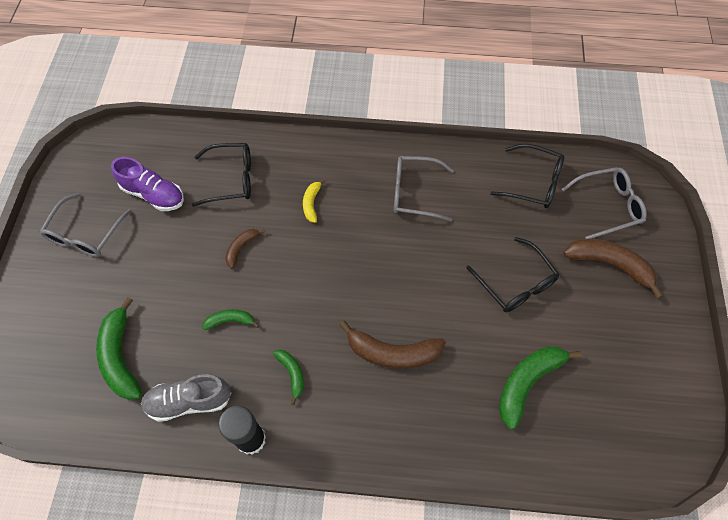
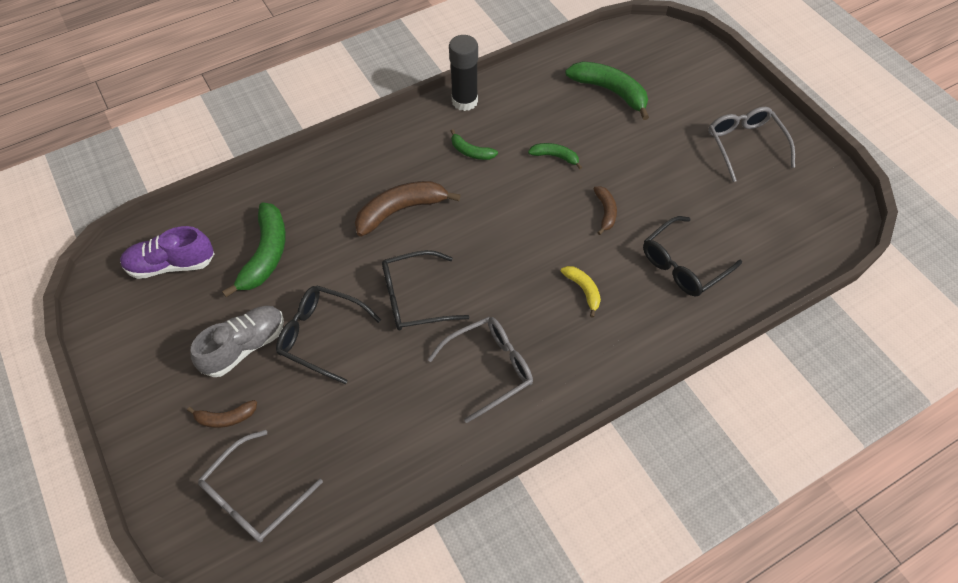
camera: 145 degrees right, 5 degrees down
purple shoe [111,157,184,211] -> purple shoe moved to [120,226,215,279]
grey shoe [141,374,231,422] -> grey shoe moved to [190,306,284,377]
green banana [202,309,259,330] -> green banana turned 120 degrees counterclockwise [528,143,582,169]
black glasses [490,144,564,208] -> black glasses moved to [382,250,469,330]
brown banana [563,239,663,299] -> brown banana [187,400,257,428], size x0.54

